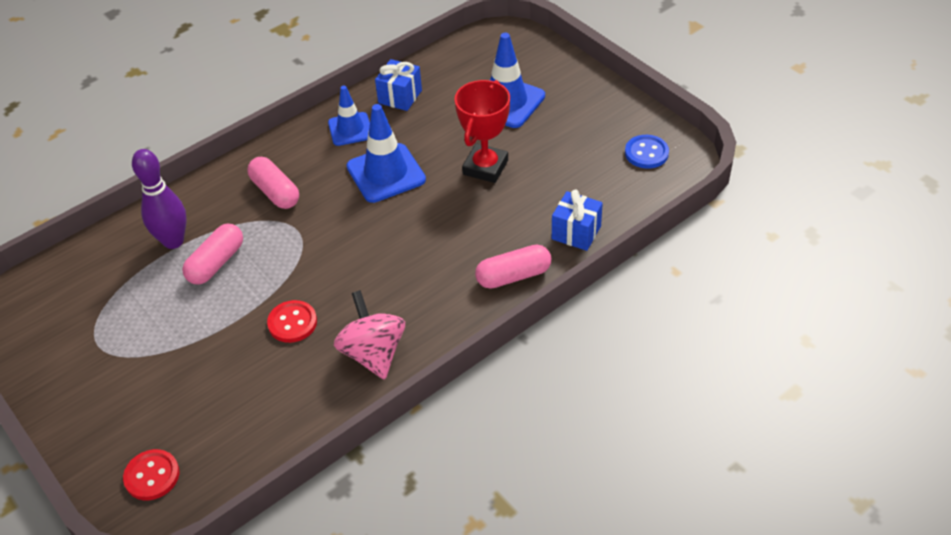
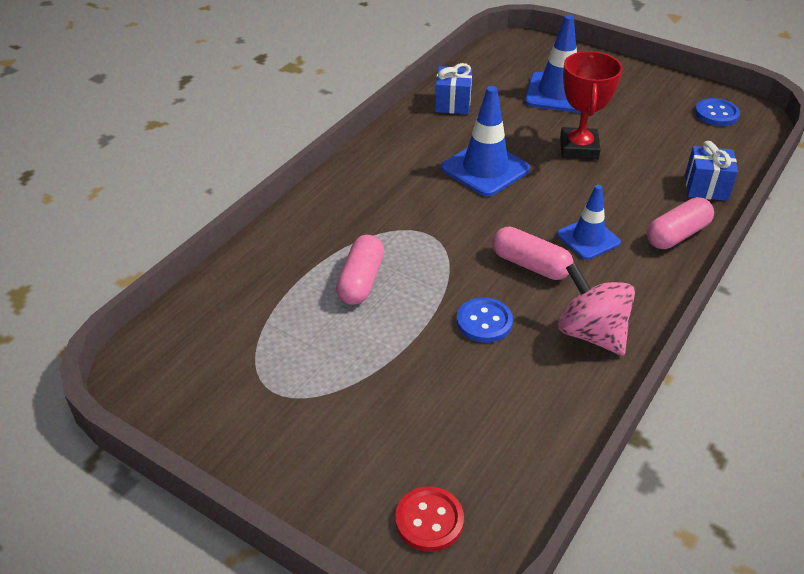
camera: 20 degrees left, 5 degrees down
purple bowling pin [132,149,187,249] -> none
pink capsule [247,157,299,209] -> pink capsule moved to [492,227,573,280]
red button [267,300,317,343] -> blue button [457,298,513,343]
blue traffic cone [328,86,370,146] -> blue traffic cone moved to [557,185,621,260]

